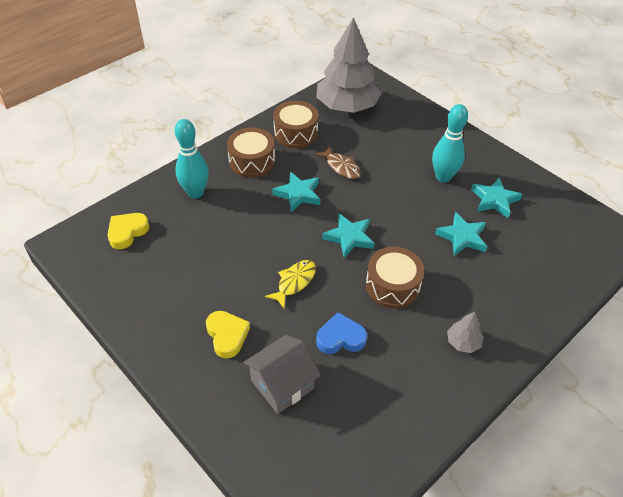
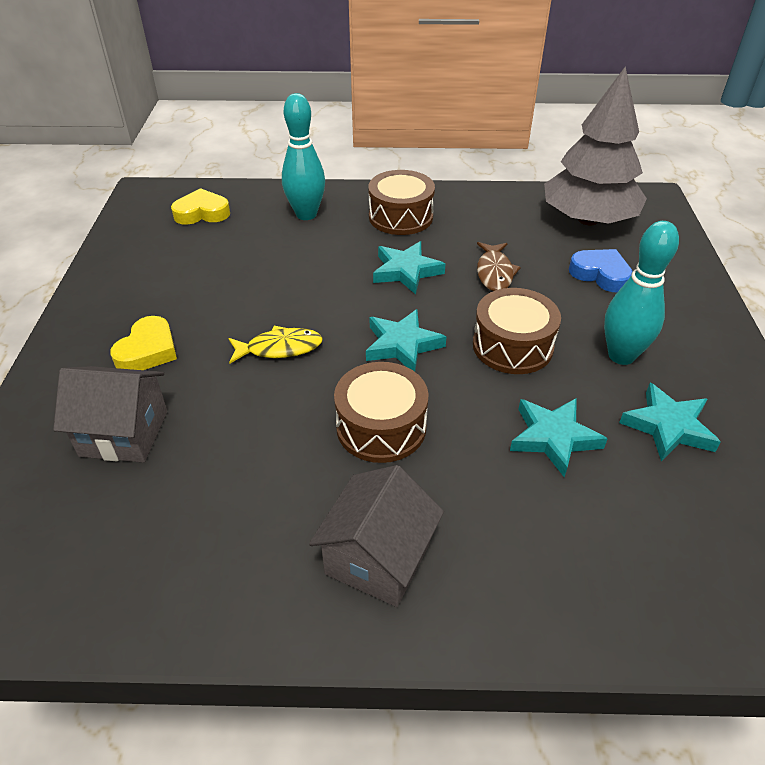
camera: 45 degrees right, 5 degrees down
brown drum [273,101,318,148] -> brown drum moved to [473,288,561,374]
blue heart [316,312,367,354] -> blue heart moved to [569,249,633,292]
grey tree [447,312,484,353] -> grey house [309,465,444,607]

